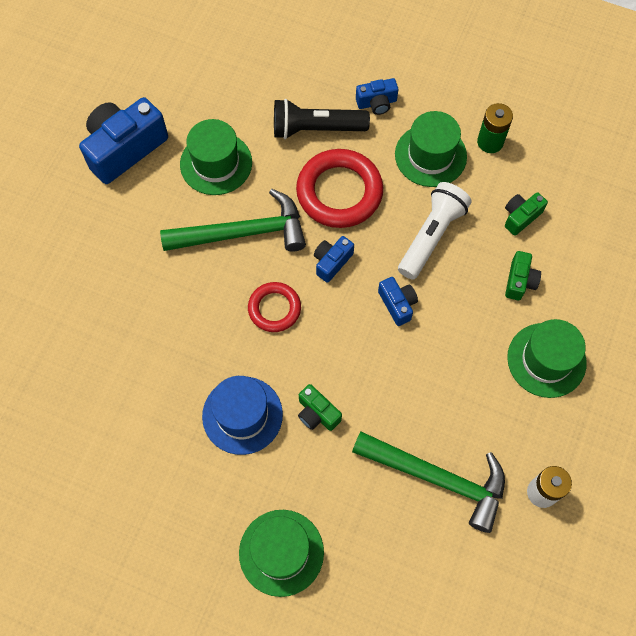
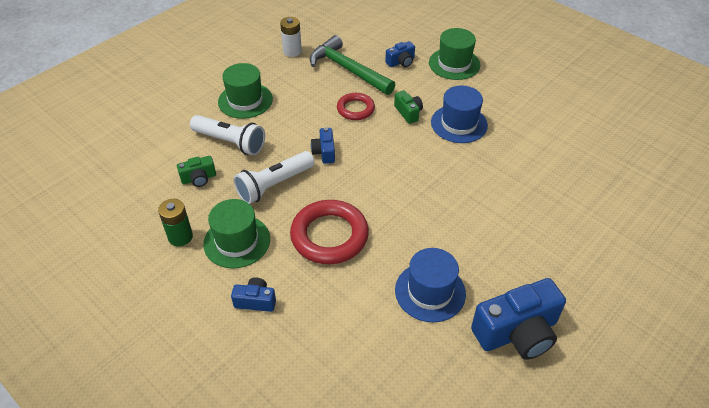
camera: 160 degrees left, 20 degrees down
green hammer [160,189,306,252] -> none
green hat [180,119,252,195] -> blue hat [395,248,466,322]
red ring [248,282,301,332] -> red ring moved to [337,93,375,120]
black flashlight [274,99,370,139] -> none
blue camera [314,236,354,283] -> blue camera moved to [385,41,415,67]
green camera [505,251,541,301] -> white flashlight [190,115,265,155]

